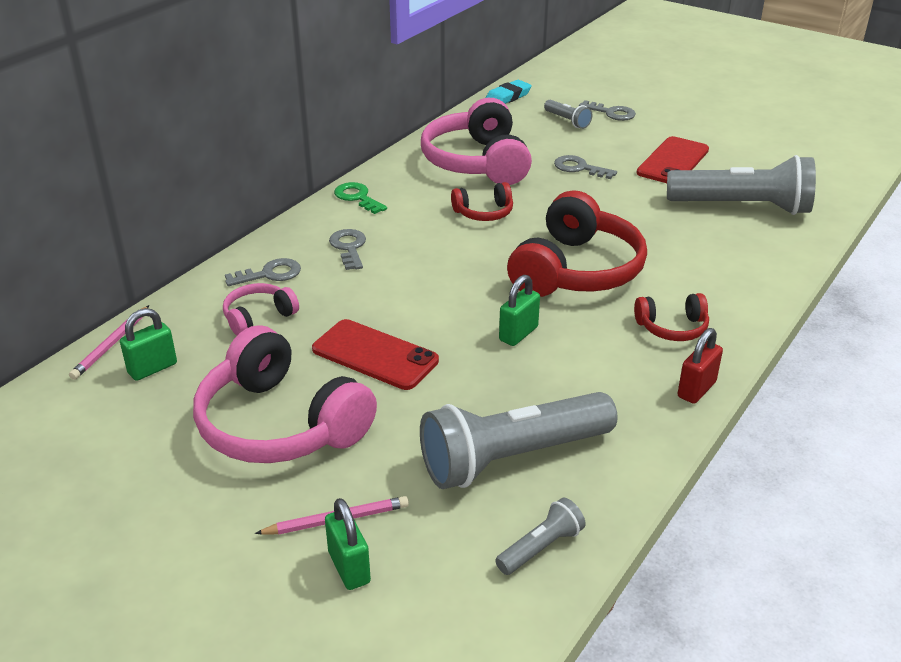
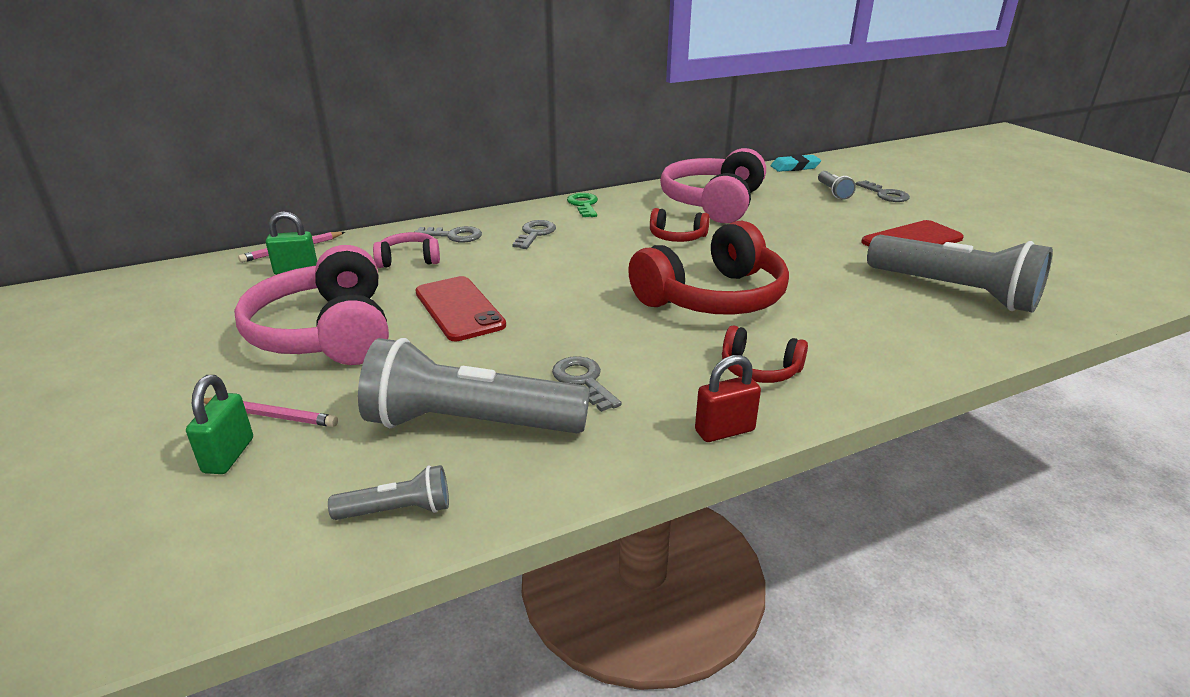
camera: 30 degrees right, 5 degrees down
green padlock [499,275,540,346] -> none
grey key [554,155,617,179] -> grey key moved to [552,356,622,412]

